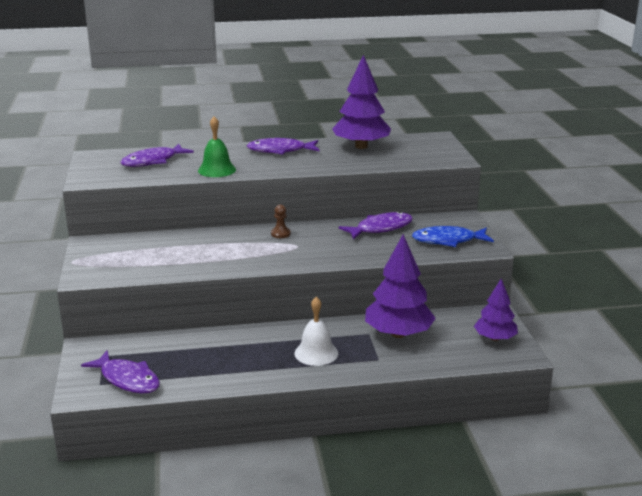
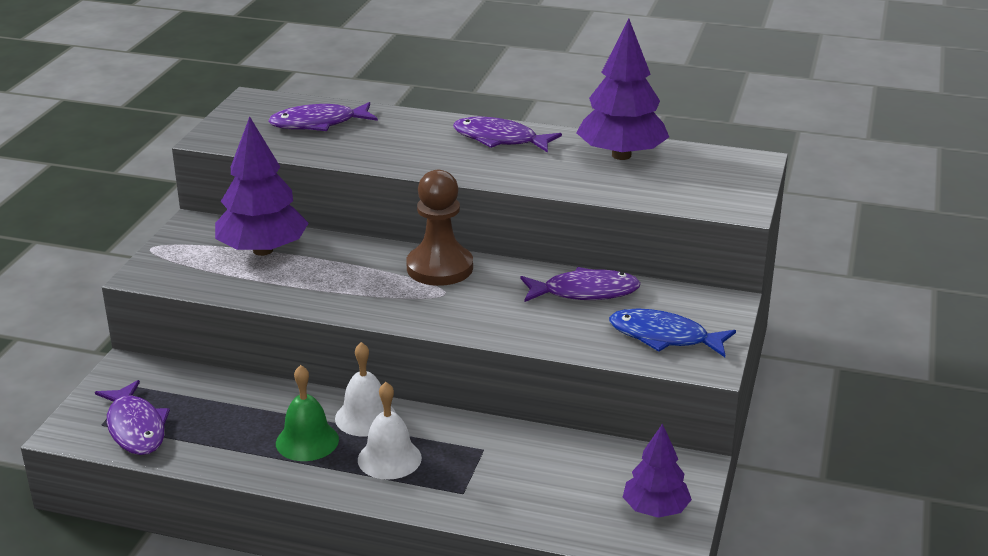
camera: 25 degrees right, 5 degrees up
green bell [198,117,236,177] -> green bell moved to [276,365,339,461]
brown pawn [271,205,291,238] -> brown pawn [406,170,473,286], size x2.31
purple tree [365,234,436,338] -> purple tree moved to [215,117,309,256]
none -> white bell [335,342,396,436]

